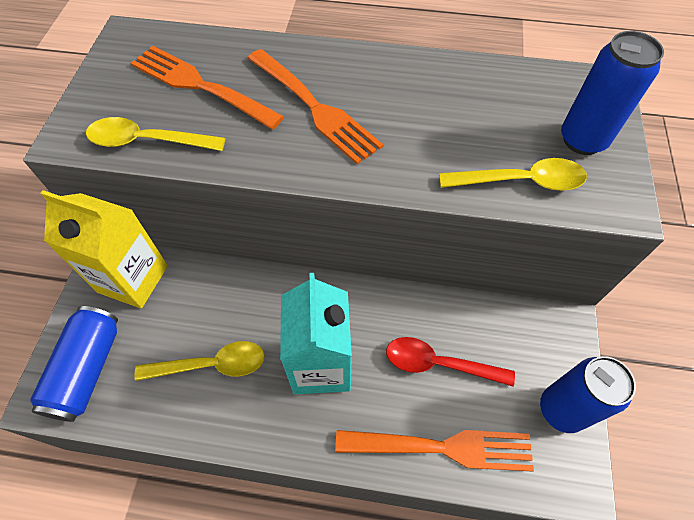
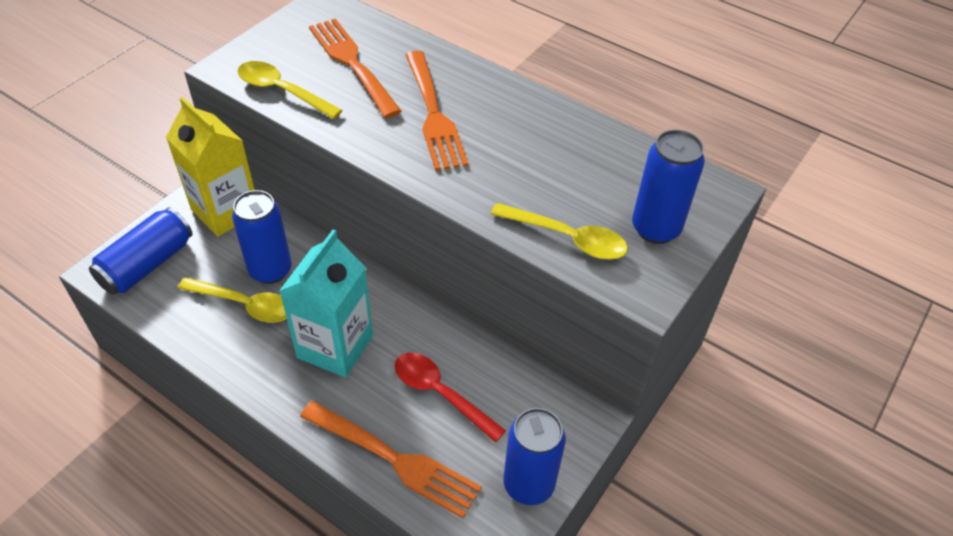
camera: 25 degrees right, 10 degrees down
none -> blue can [232,190,292,284]

